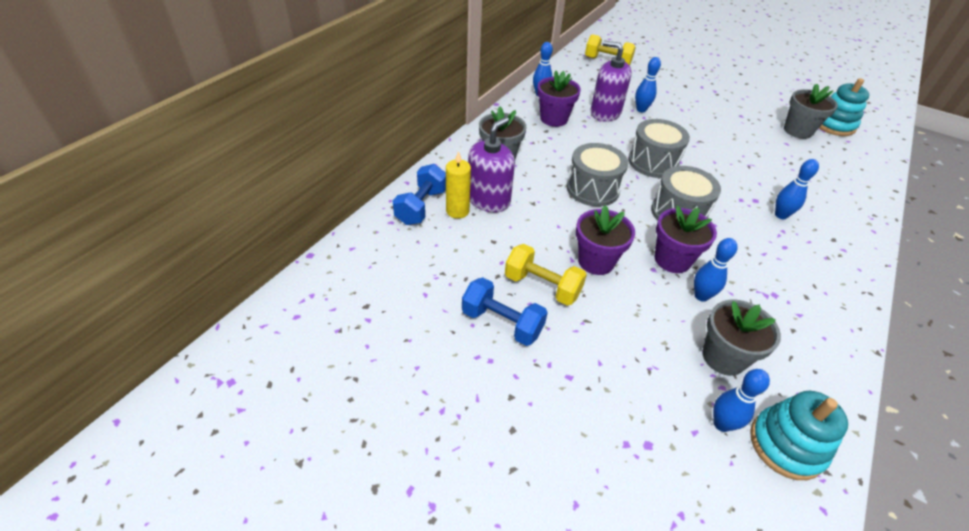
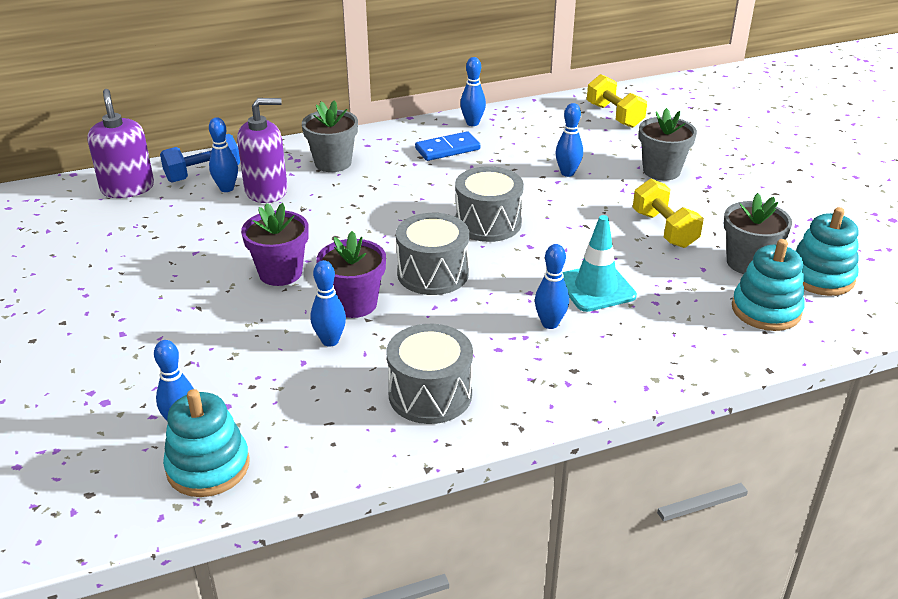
camera: 40 degrees right, 10 degrees down
yellow candle [446,151,471,219] -> blue bowling pin [209,117,238,192]
blue dumbbell [462,277,548,346] -> none
yellow dumbbell [505,244,587,306] -> yellow dumbbell moved to [633,179,704,248]
purple flower pot [537,71,581,127] -> blue domino [415,131,480,161]
grey drum [567,143,628,207] -> grey drum moved to [387,324,473,424]
purple soap dispenser [590,41,632,122] -> purple soap dispenser moved to [87,89,154,198]
grey flower pot [702,300,781,376] -> grey flower pot moved to [639,108,697,180]
none -> turquoise traffic cone [562,215,637,312]
none -> turquoise stacking toy [732,239,805,331]

